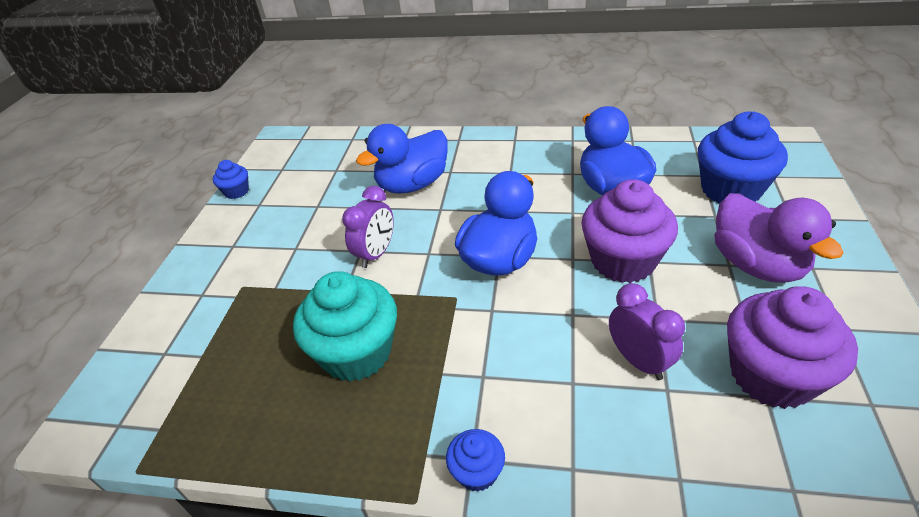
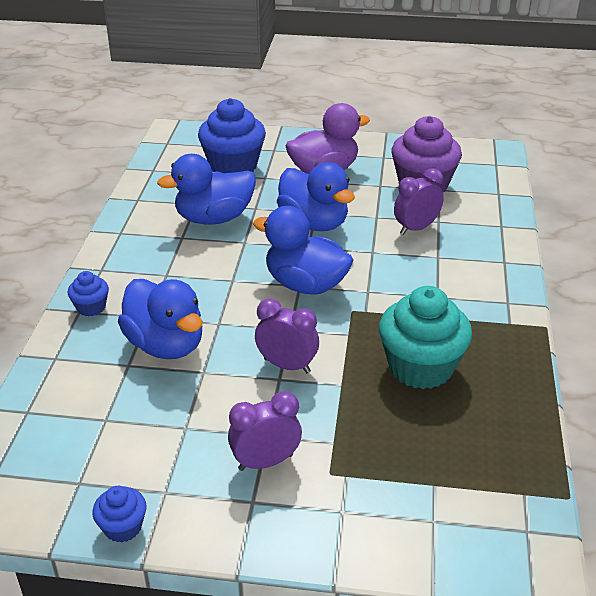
camera: 95 degrees left, 5 degrees down
blue cupcake [446,429,505,492] -> blue cupcake moved to [68,271,109,316]
purple cupcake [581,179,678,283] -> blue duck [277,162,355,231]
none -> purple clock [228,391,302,471]

